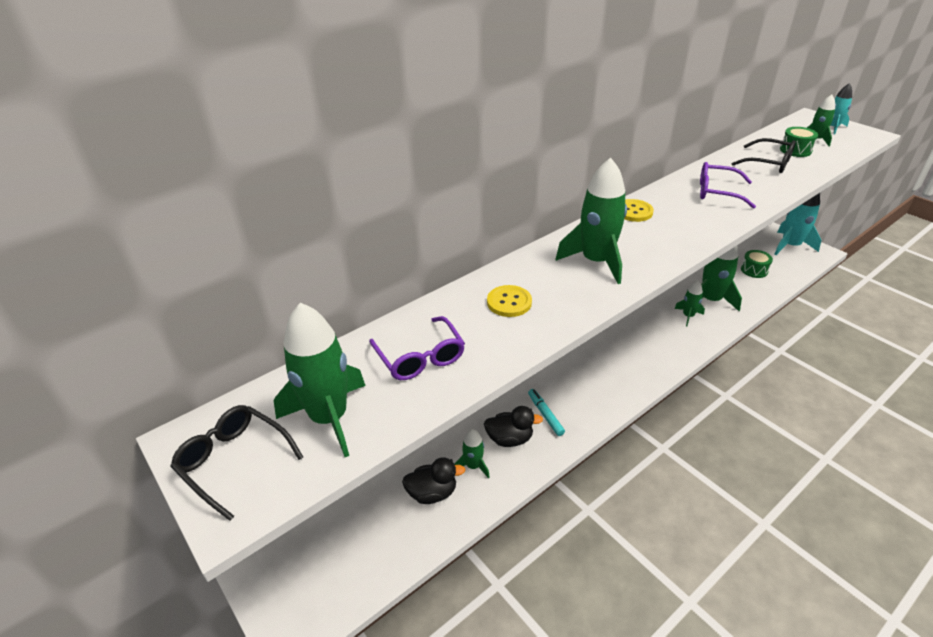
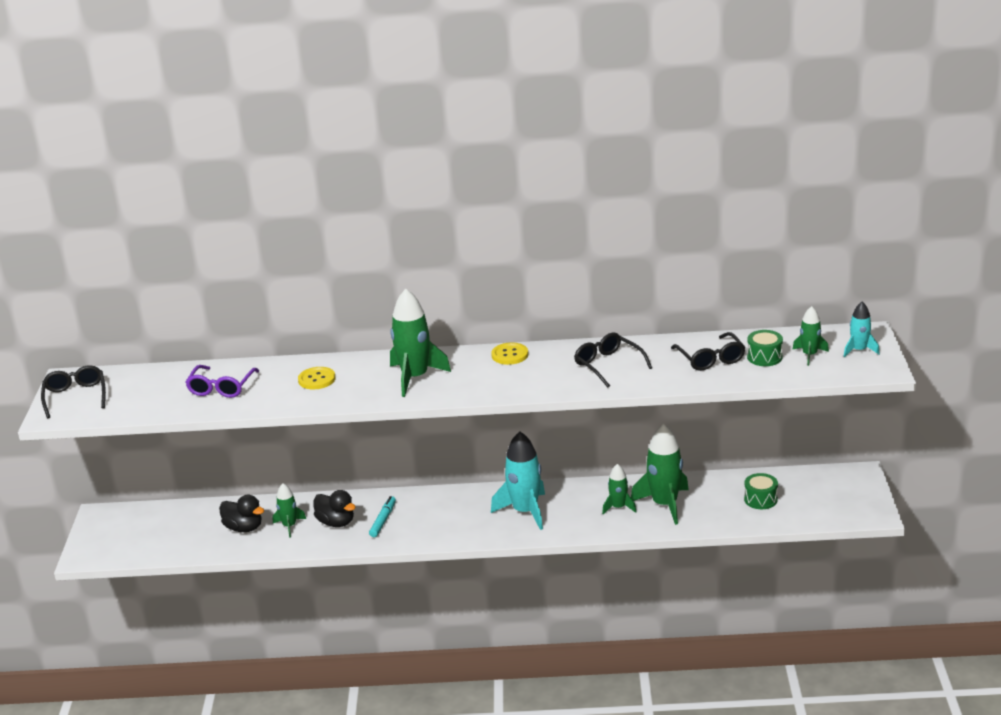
camera: 40 degrees right, 10 degrees down
green rocket [274,303,366,457] -> none
purple glasses [700,162,756,209] -> black glasses [574,333,652,388]
turquoise rocket [774,193,821,255] -> turquoise rocket moved to [491,431,545,530]

